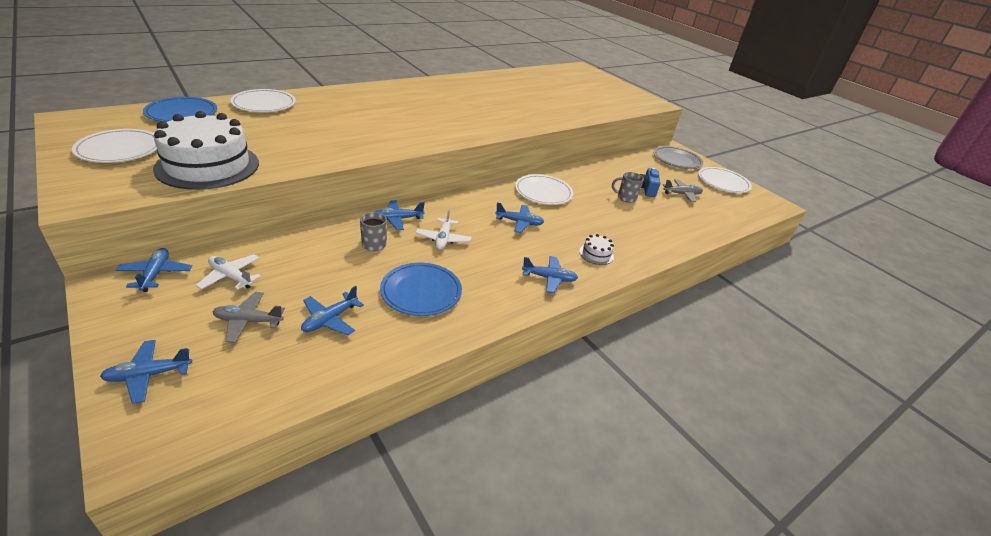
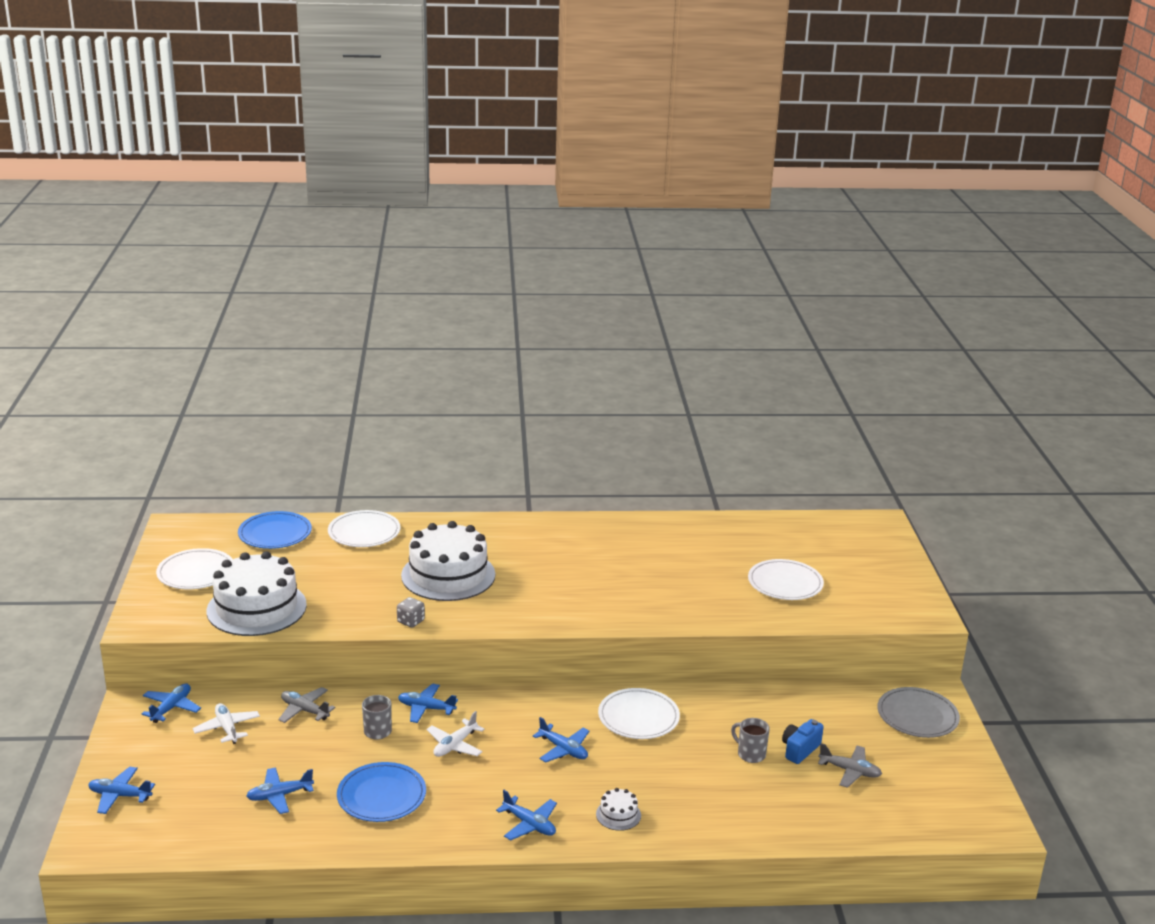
camera: 35 degrees right, 10 degrees down
grey plane [213,292,285,343] -> grey plane moved to [278,687,335,723]
white plate [698,167,752,193] -> white plate moved to [748,559,824,600]
none -> grey dice [397,597,425,628]
none -> white cake [401,521,495,601]

